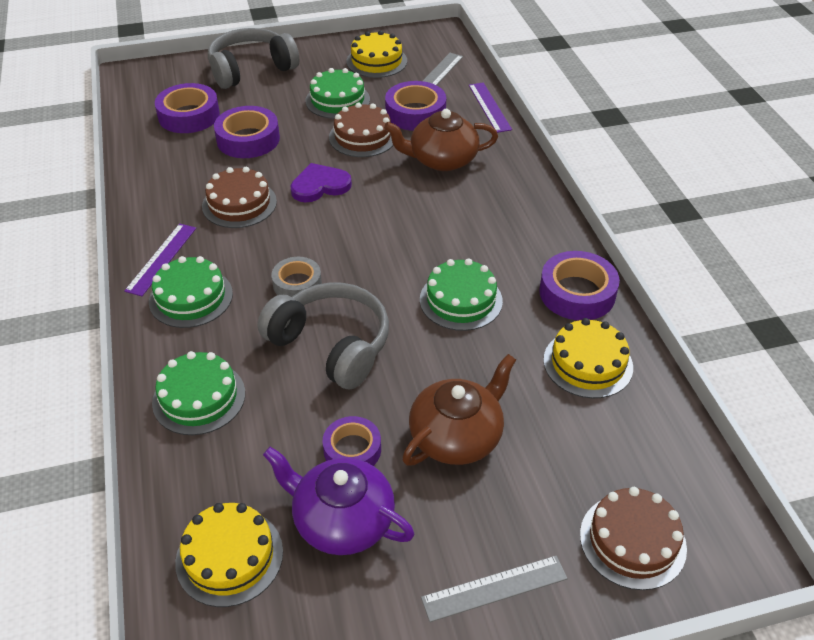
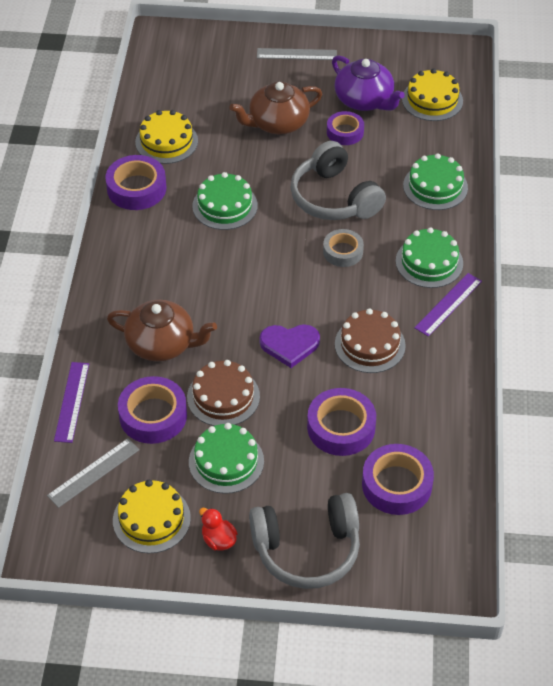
camera: 160 degrees left, 5 degrees up
brown cake [580,487,687,590] -> none
none -> red duck [199,508,237,551]

